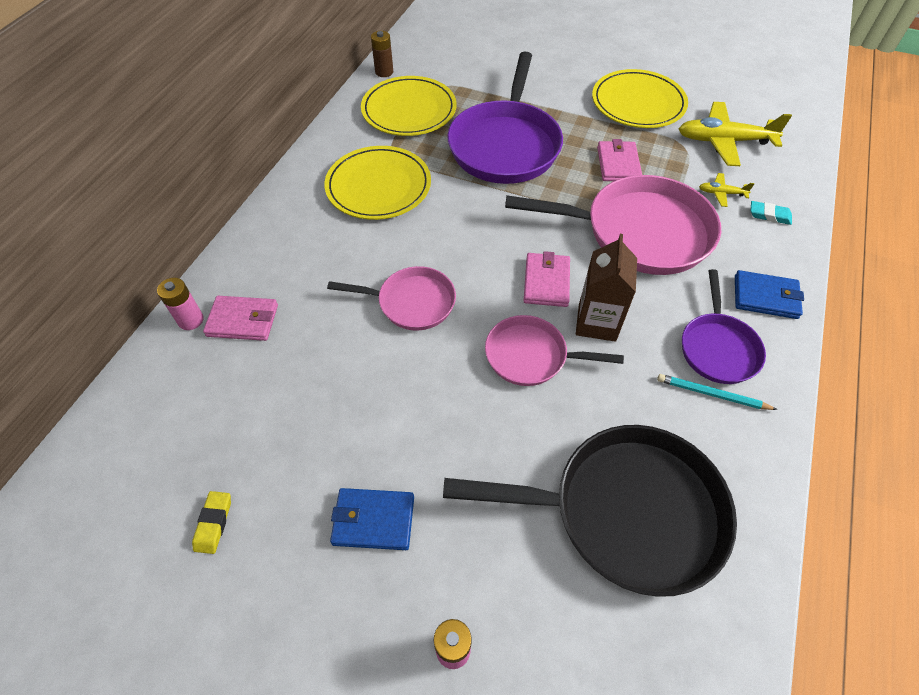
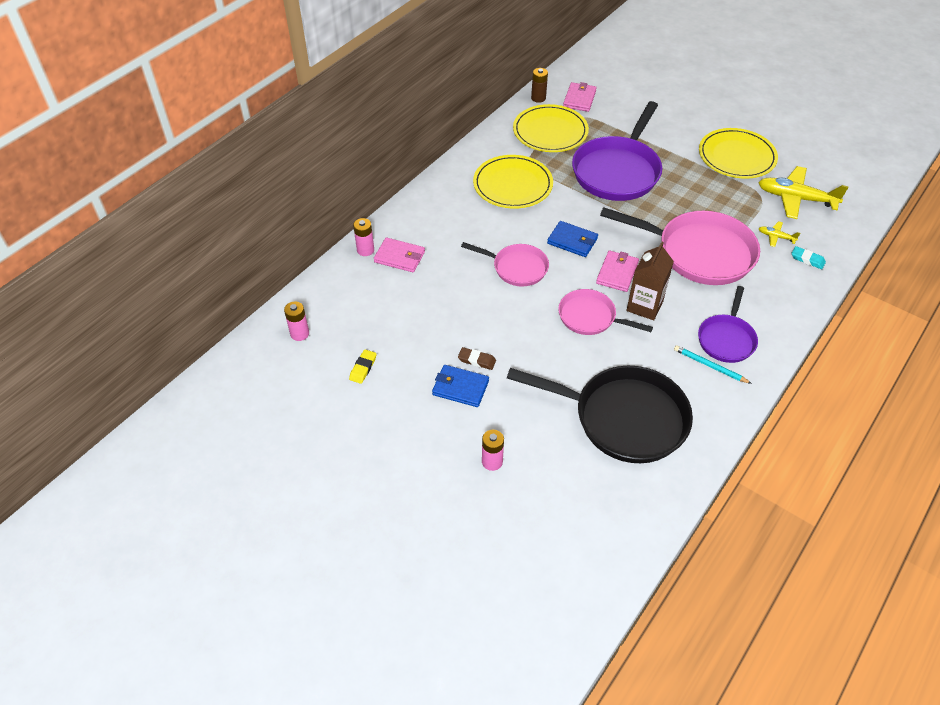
camera: 15 degrees right, 5 degrees down
pink wallet [597,139,642,181] -> pink wallet moved to [563,82,597,112]
blue wallet [735,270,804,319] -> blue wallet moved to [547,221,598,257]
none -> pink battery [284,302,309,341]
none -> brown eraser [458,347,496,370]

